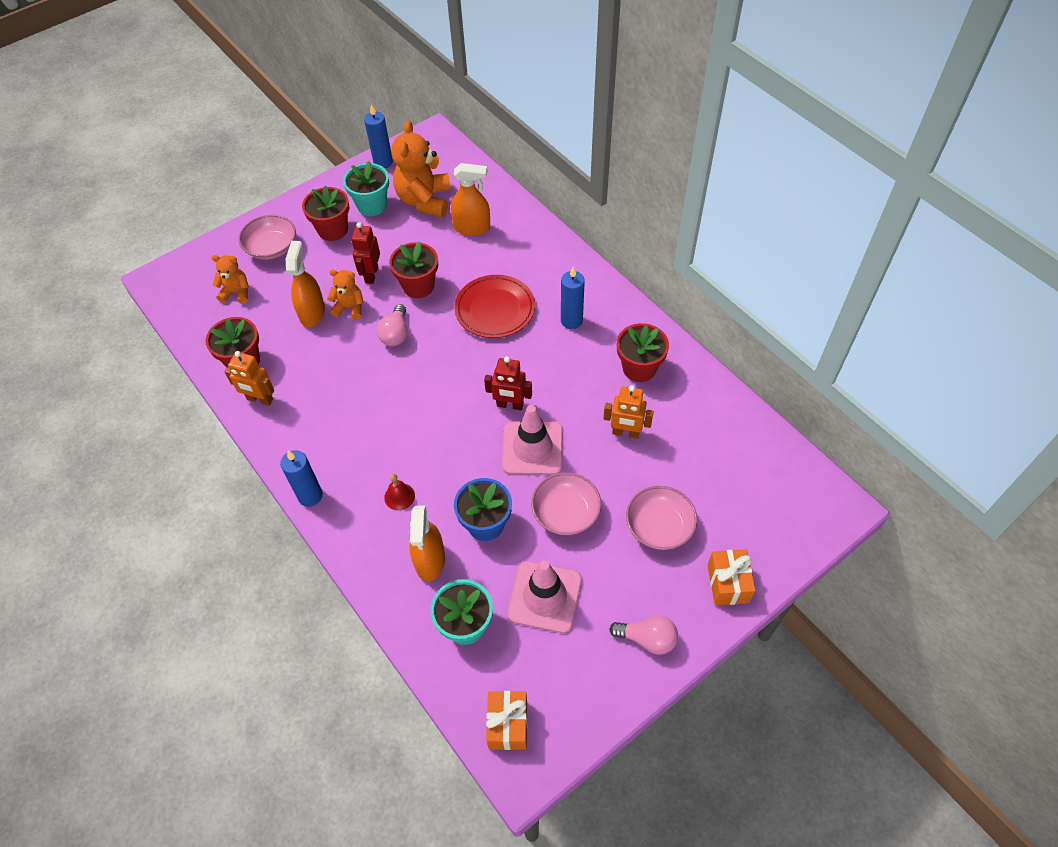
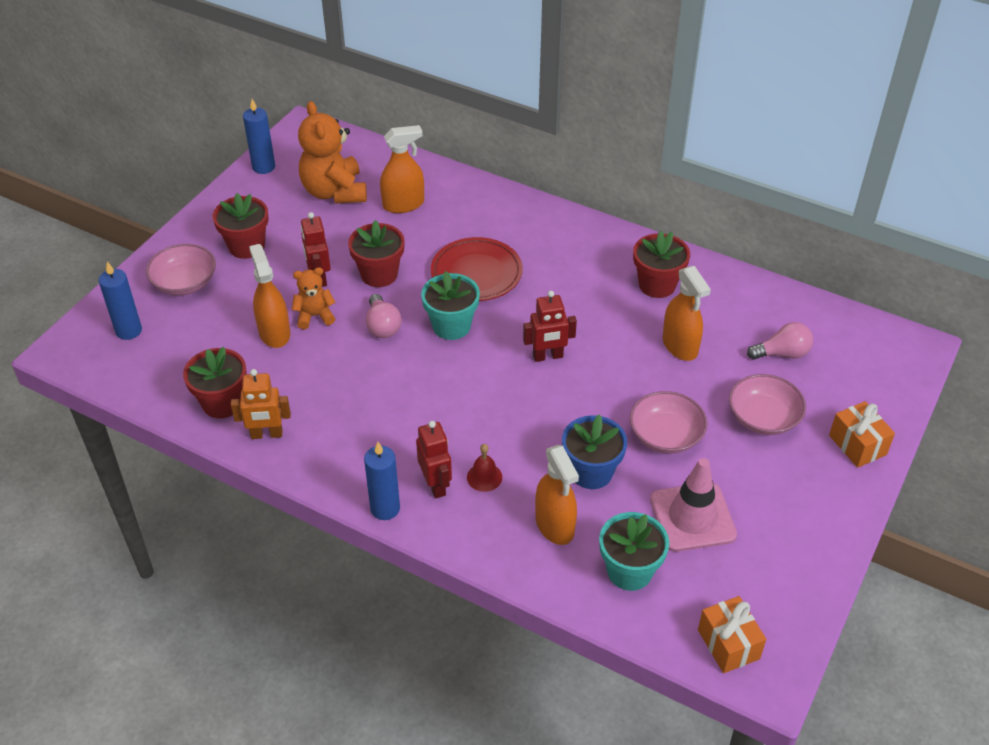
camera: 25 degrees left, 10 degrees down
orange teddy bear [212,255,249,304] -> none
turquoise flower pot [343,161,389,216] -> turquoise flower pot moved to [421,271,480,340]
pink traffic cone [502,405,563,475] -> none
blue candle [561,267,585,329] -> blue candle moved to [99,262,142,340]
orange robot [603,385,654,439] -> orange spray bottle [662,266,711,361]
pink light bulb [609,616,678,655] -> pink light bulb moved to [747,322,813,360]
none -> red robot [416,421,452,498]

